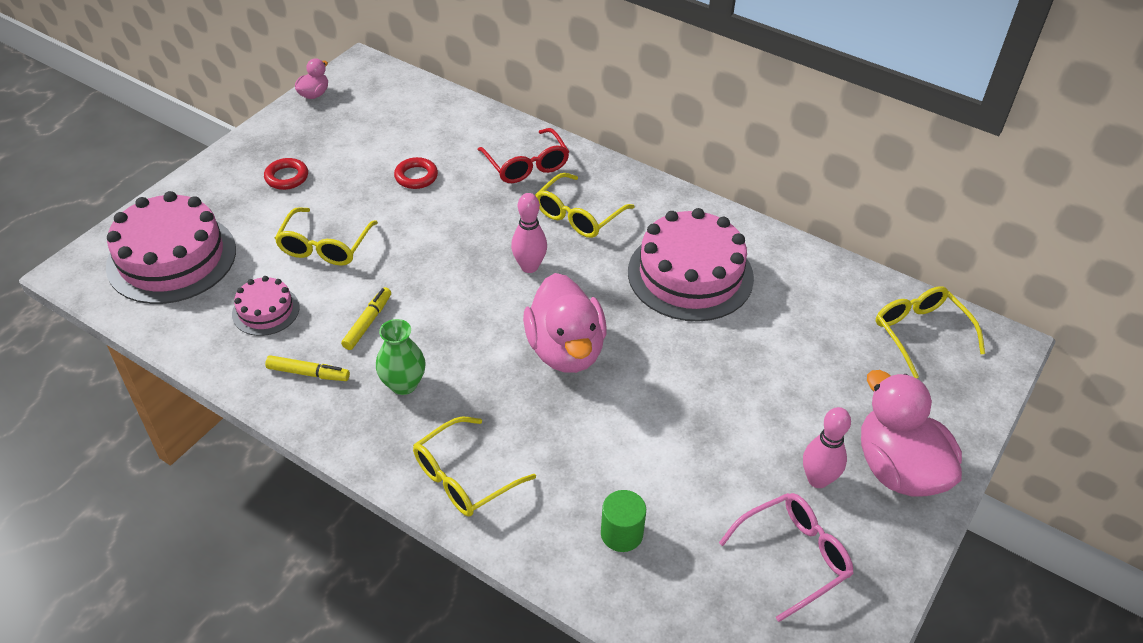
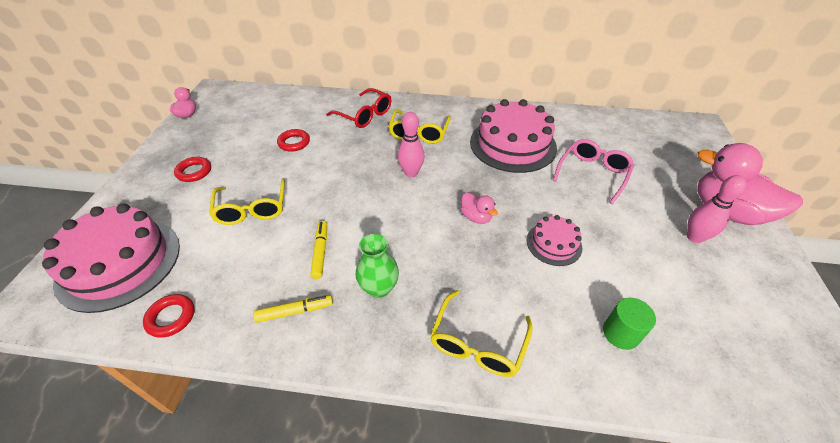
camera: 25 degrees left, 0 degrees up
pink cake [232,276,300,336] -> pink cake moved to [526,215,582,266]
pink duck [523,273,607,373] -> pink duck [461,192,498,224], size x0.46
pink glasses [719,493,854,622] -> pink glasses moved to [553,139,634,204]
yellow glasses [876,286,985,378] -> none
none -> red ring [143,294,195,338]

